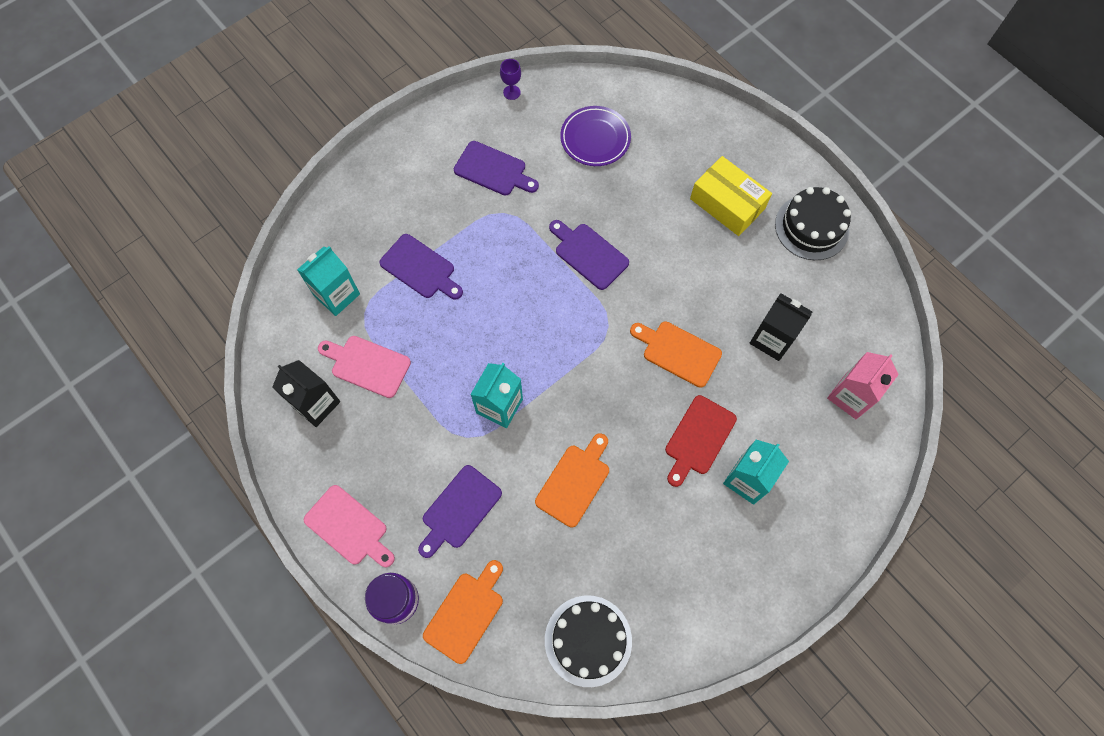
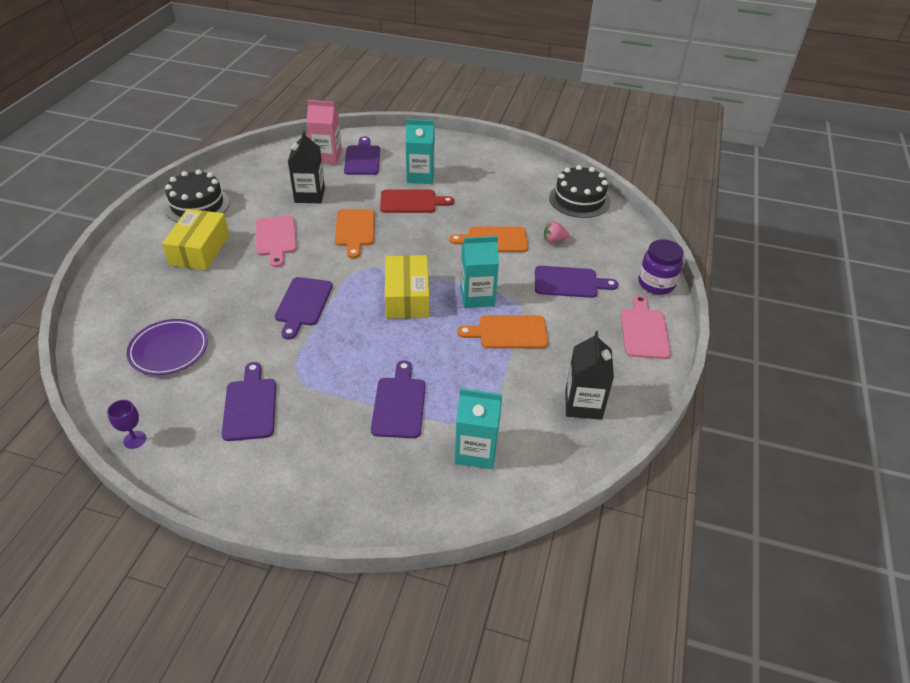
camera: 125 degrees left, 25 degrees down
pink cutting board [318,336,411,398] -> pink cutting board moved to [256,216,297,267]
orange cutting board [423,560,503,664] -> orange cutting board moved to [457,315,548,349]
none -> purple cutting board [344,136,380,175]
none -> yellow box [385,255,429,319]
none -> pink strawberry [544,221,569,243]

